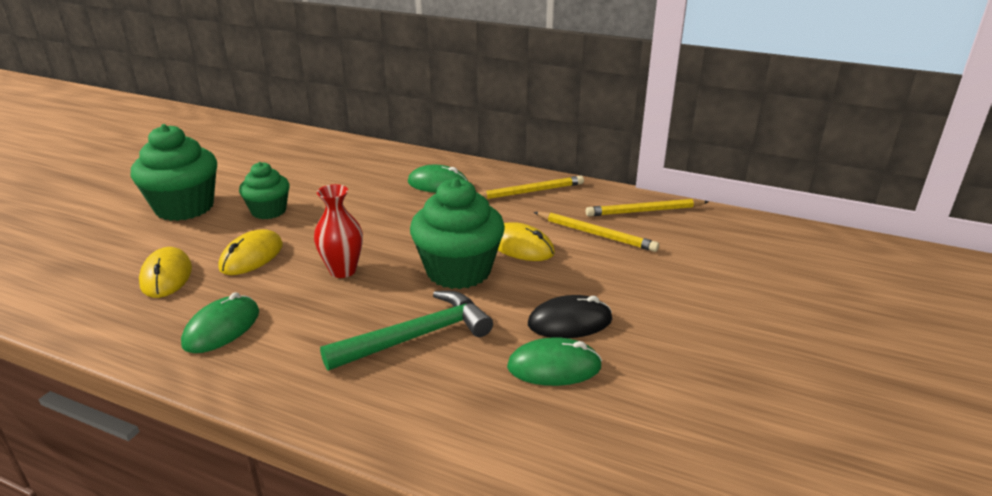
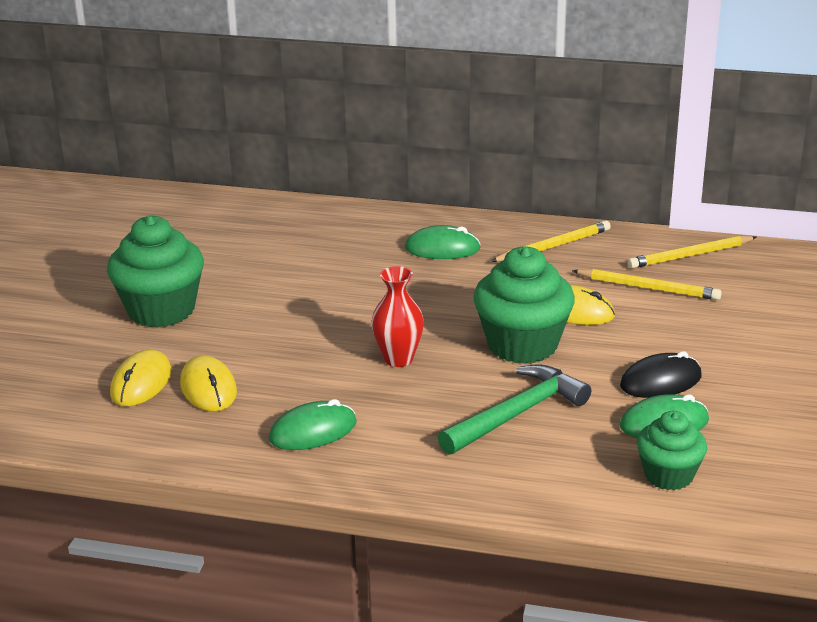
camera: 10 degrees left, 0 degrees up
green mouse [181,292,259,353] -> green mouse turned 45 degrees clockwise [269,399,357,450]
yellow mouse [218,229,283,275] -> yellow mouse moved to [110,350,171,406]
green cupcake [239,162,290,219] -> green cupcake moved to [637,411,707,490]

